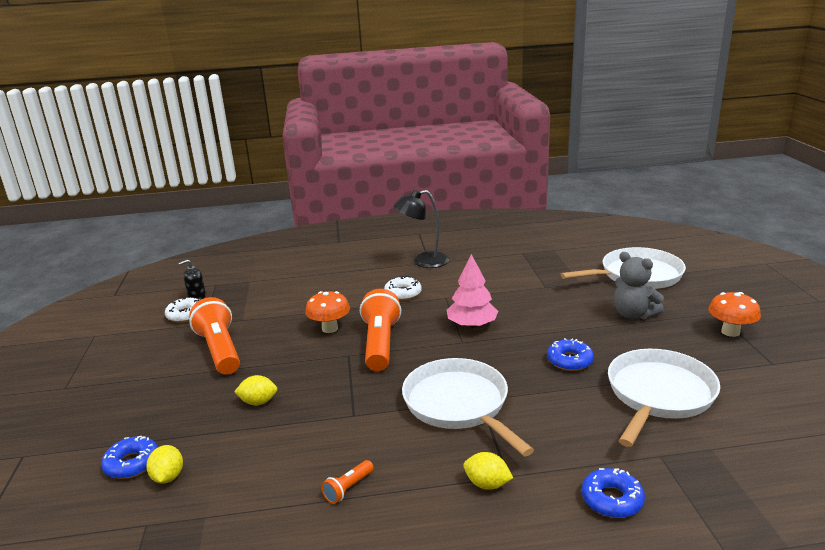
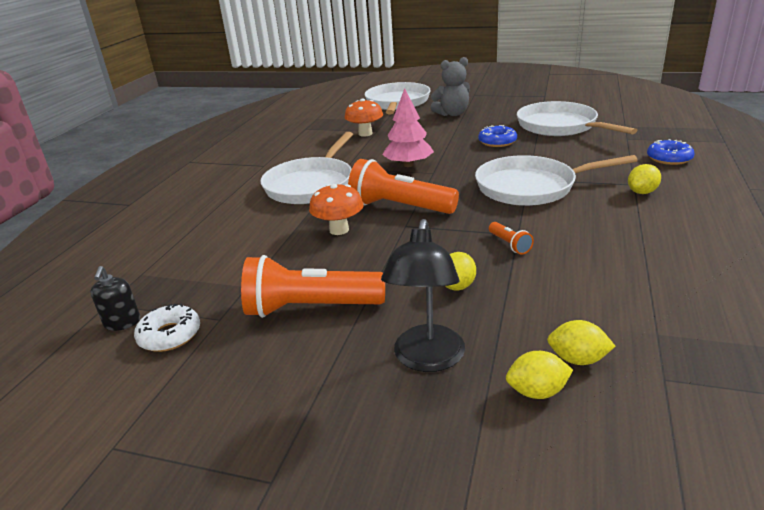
camera: 65 degrees left, 5 degrees up
blue donut [101,436,158,479] -> yellow lemon [506,351,573,399]
orange flashlight [321,460,374,504] -> orange flashlight moved to [489,222,534,254]
white donut [384,276,422,300] -> white pan [260,132,353,204]
black lamp [393,190,449,268] -> black lamp moved to [381,219,465,372]
orange mushroom [708,292,761,337] -> orange mushroom moved to [345,98,383,137]

